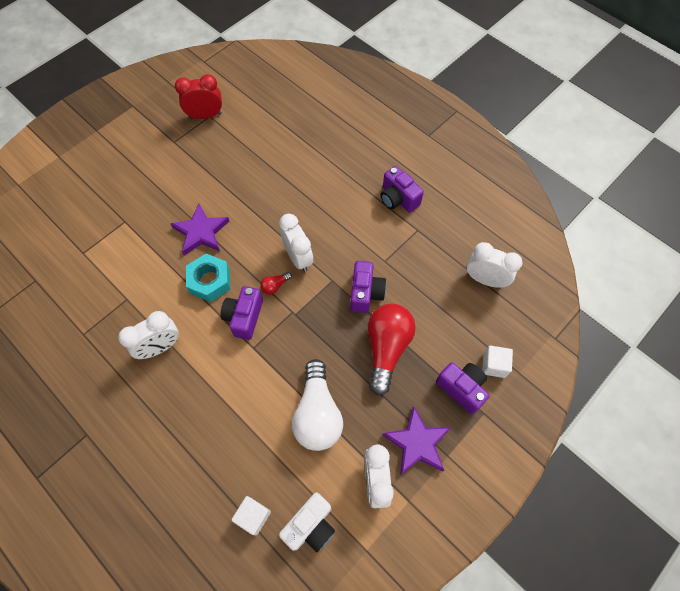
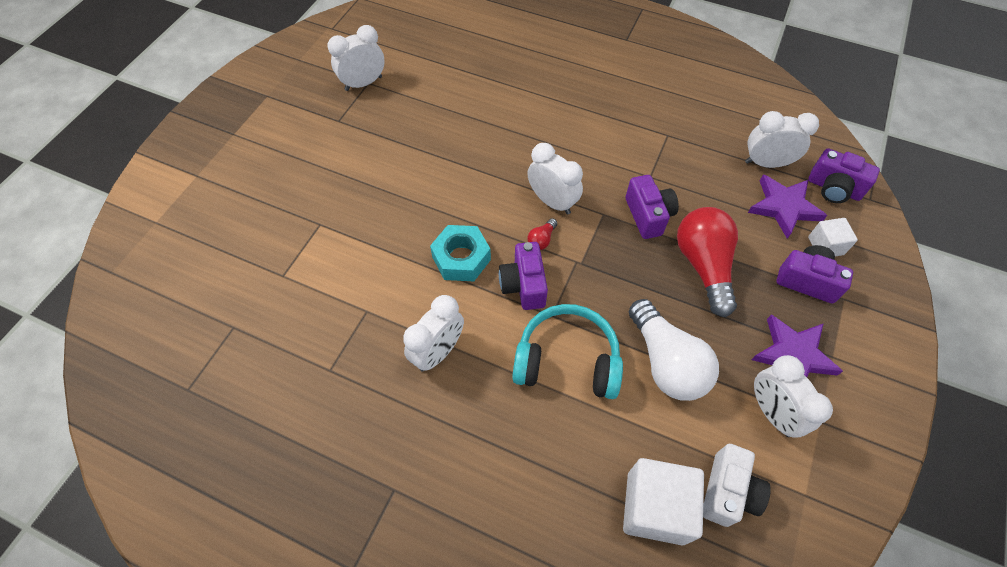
camera: 20 degrees left, 5 degrees down
purple star [171,204,230,255] -> purple star moved to [748,174,827,239]
red clock [175,74,222,119] -> white clock [327,25,385,91]
white cube [232,496,271,535] -> white cube [623,458,704,545], size x1.78
purple camera [380,166,424,213] -> purple camera moved to [808,148,880,203]
none -> turquoise headphones [512,304,623,399]

